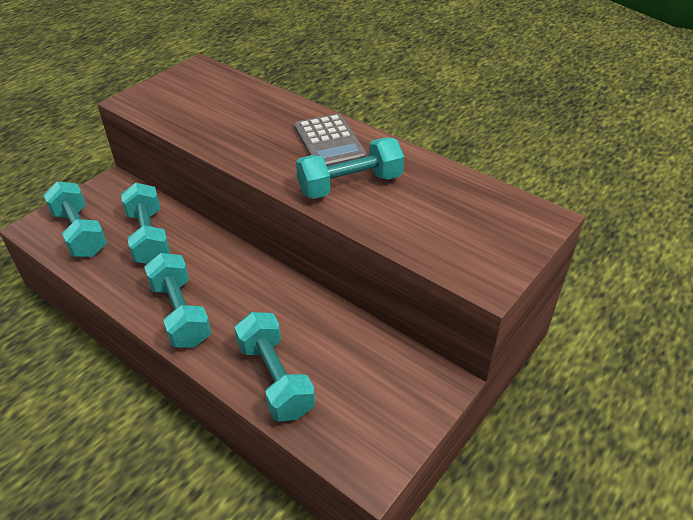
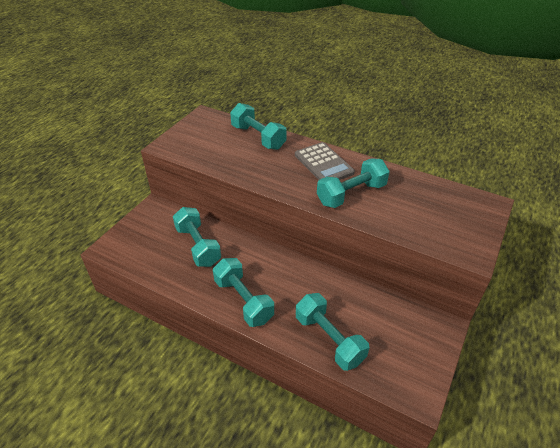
camera: 10 degrees left, 0 degrees up
turquoise dumbbell [43,181,107,257] -> turquoise dumbbell moved to [230,103,287,150]

